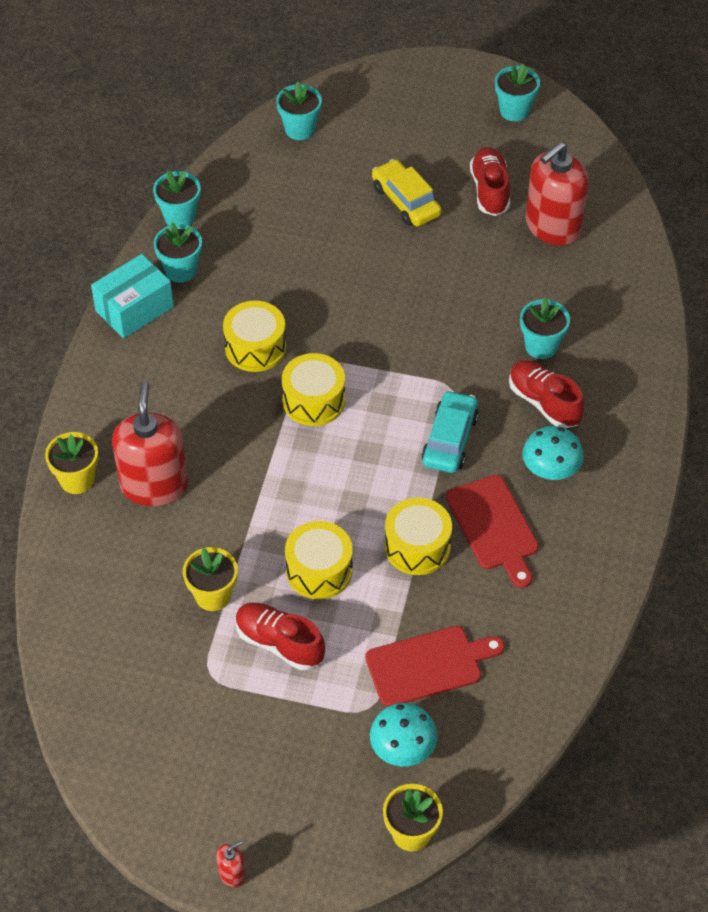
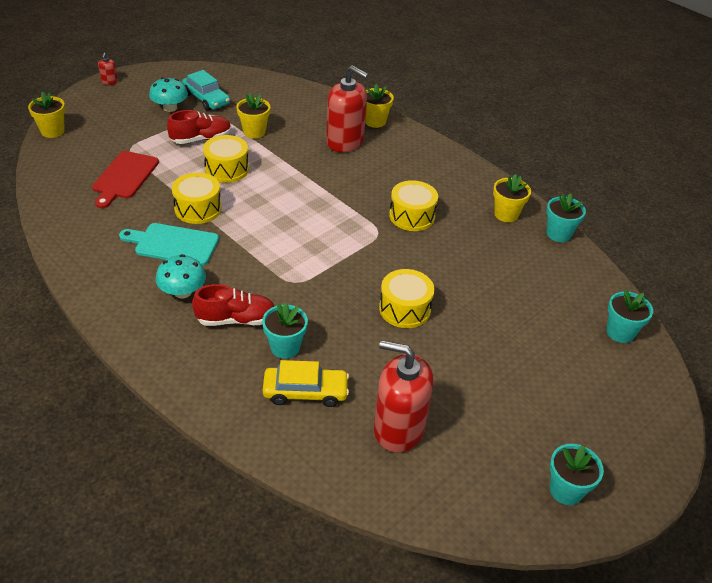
camera: 120 degrees right, 10 degrees down
turquoise box [91,254,174,338] -> none
turquoise flower pot [154,223,202,283] -> yellow flower pot [493,174,531,222]
yellow drum [282,353,345,426] -> yellow drum moved to [379,269,435,328]
turquoise mushroom [370,703,437,767] -> turquoise mushroom moved to [149,77,188,112]
yellow car [372,159,442,227] -> yellow car moved to [263,360,349,407]
turquoise car [422,390,479,473] -> turquoise car moved to [182,70,230,111]
red cutting board [446,475,539,588] -> turquoise cutting board [119,223,219,266]
red shoe [470,147,510,216] -> none
red soap dispenser [526,142,589,246] -> red soap dispenser turned 60 degrees counterclockwise [374,340,433,453]

